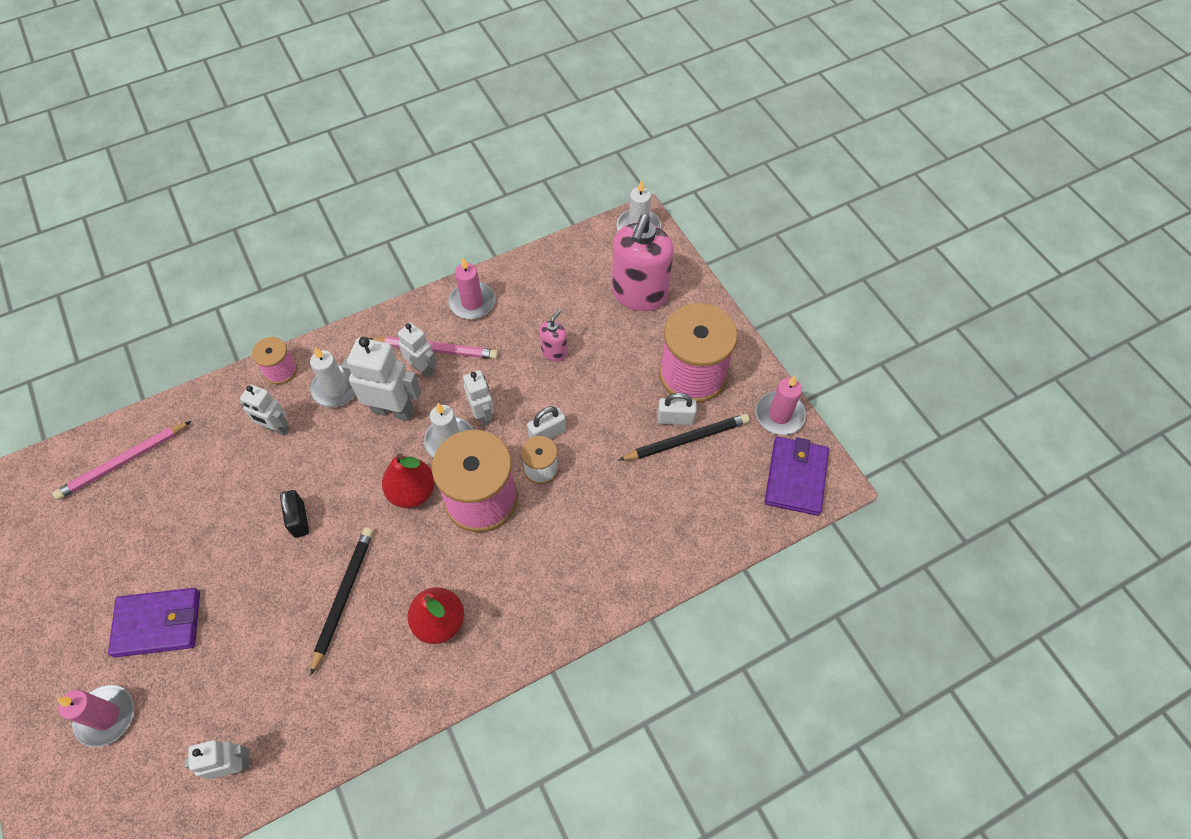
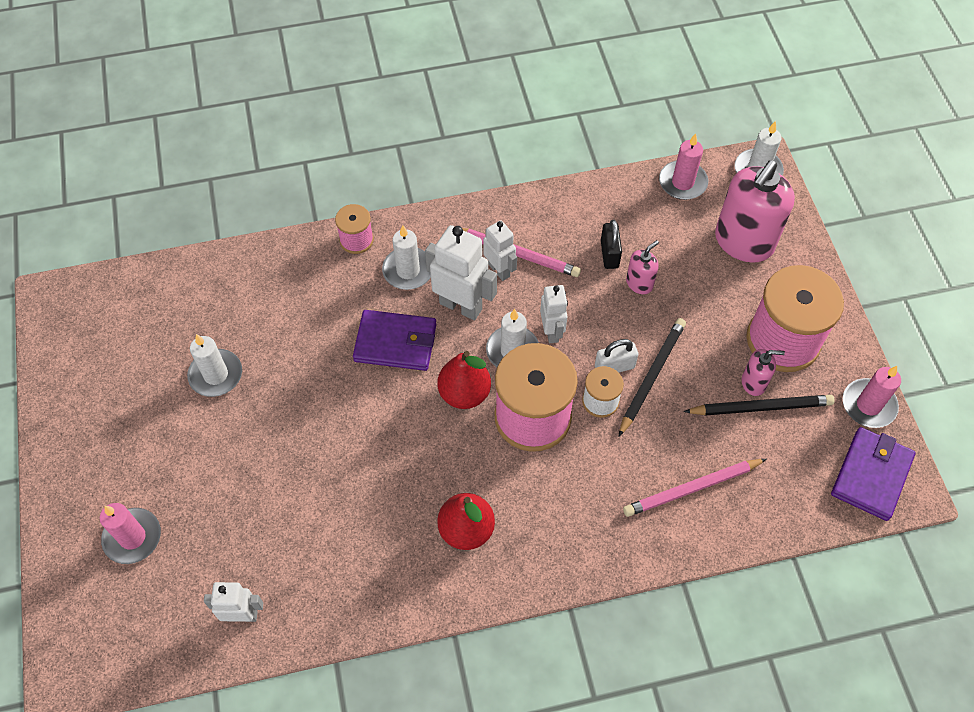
camera: 15 degrees right, 0 degrees up
pink pencil [52,421,191,500] -> pink pencil moved to [623,459,766,517]
purple wallet [108,588,200,657] -> purple wallet moved to [353,310,437,371]
white robot [239,384,289,436] -> none
black padlock [280,490,309,538] -> black padlock moved to [601,220,622,269]
black pencil [310,527,373,676] -> black pencil moved to [618,318,686,437]
pink candle [448,258,495,319] -> pink candle moved to [659,133,708,200]
white padlock [657,393,697,425] -> pink soap dispenser [742,349,785,396]
none -> white candle [187,334,242,397]

